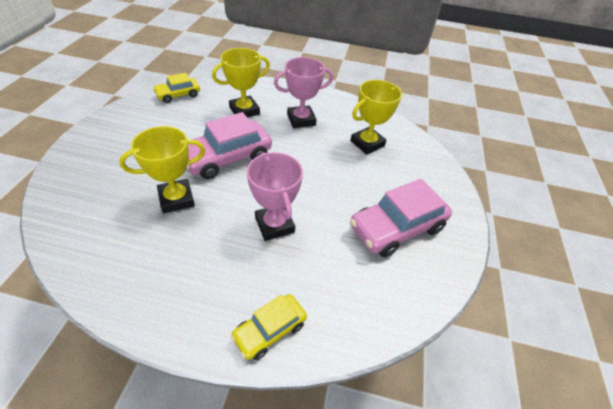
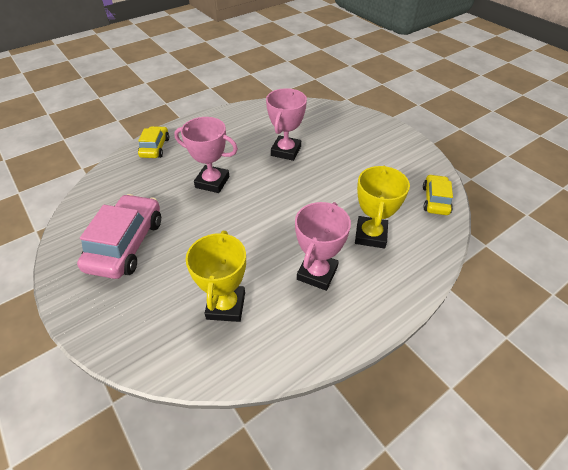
camera: 135 degrees right, 0 degrees up
yellow trophy [119,126,205,213] -> pink trophy [266,88,307,161]
pink car [187,112,272,179] -> none

